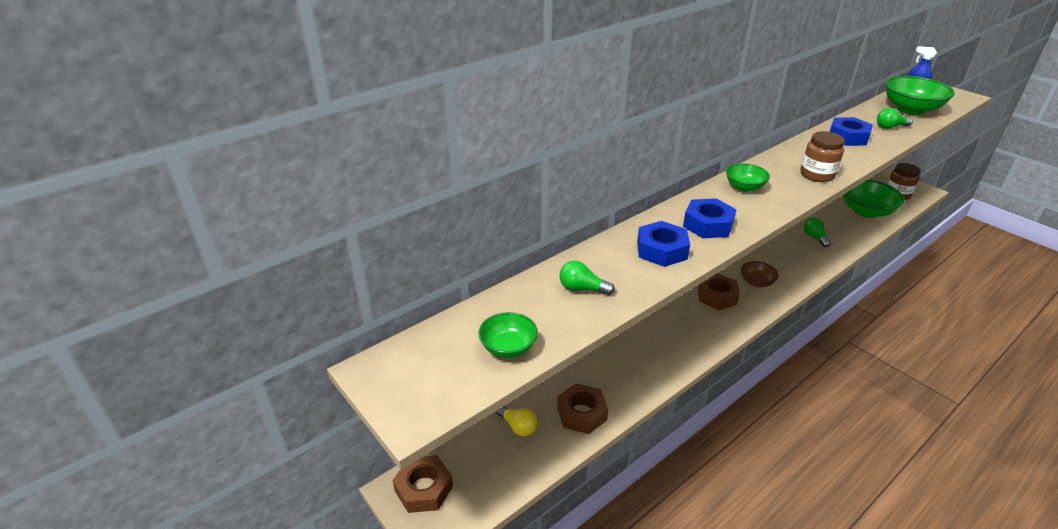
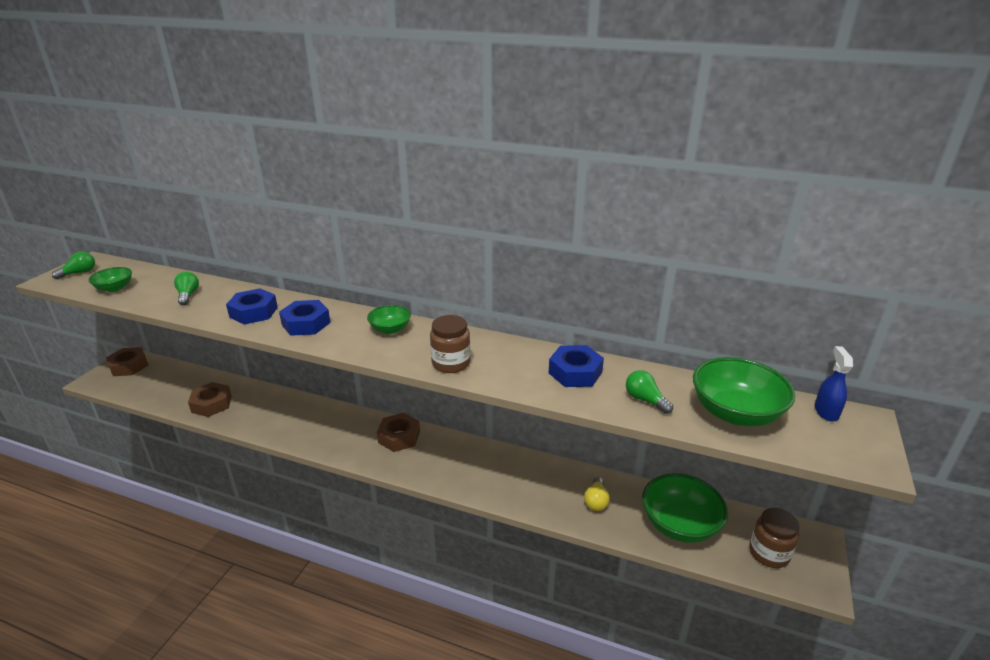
camera: 60 degrees right, 5 degrees down
yellow light bulb [496,406,537,436] -> yellow light bulb moved to [584,477,610,511]
brown bowl [741,261,779,287] -> none
green light bulb [804,218,830,247] -> green light bulb moved to [52,251,95,279]

